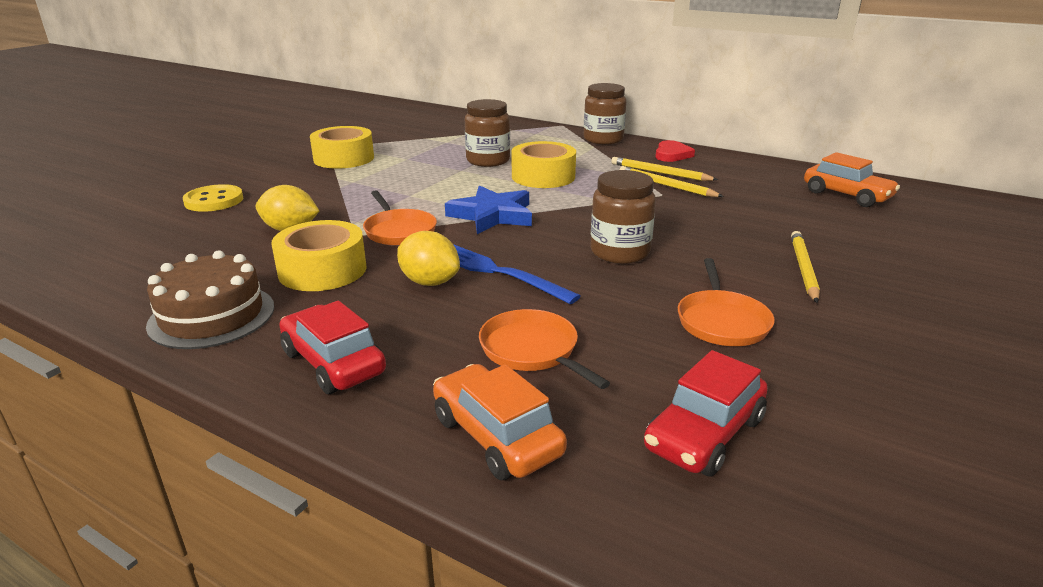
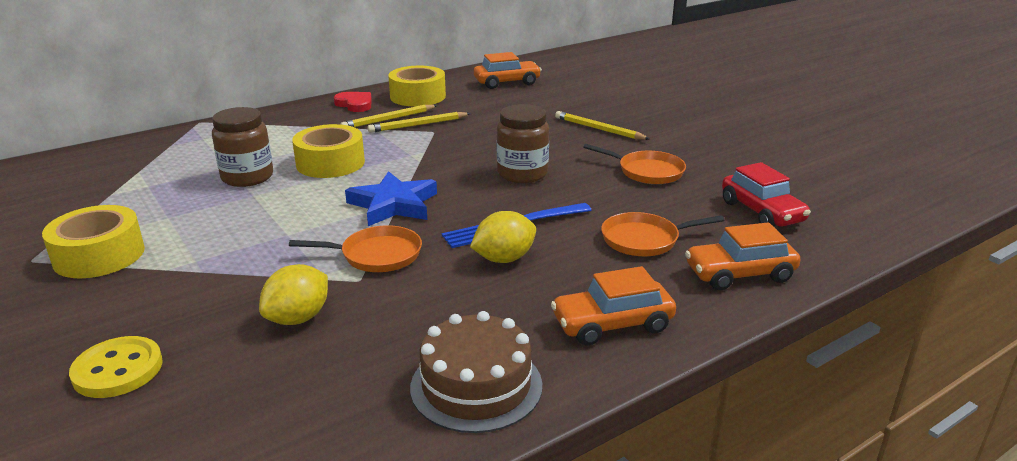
camera: 65 degrees left, 0 degrees up
yellow tape [271,220,367,291] -> yellow tape moved to [388,66,446,106]
red car [279,301,386,394] -> orange car [551,266,676,345]
brown jar [583,83,626,145] -> none

